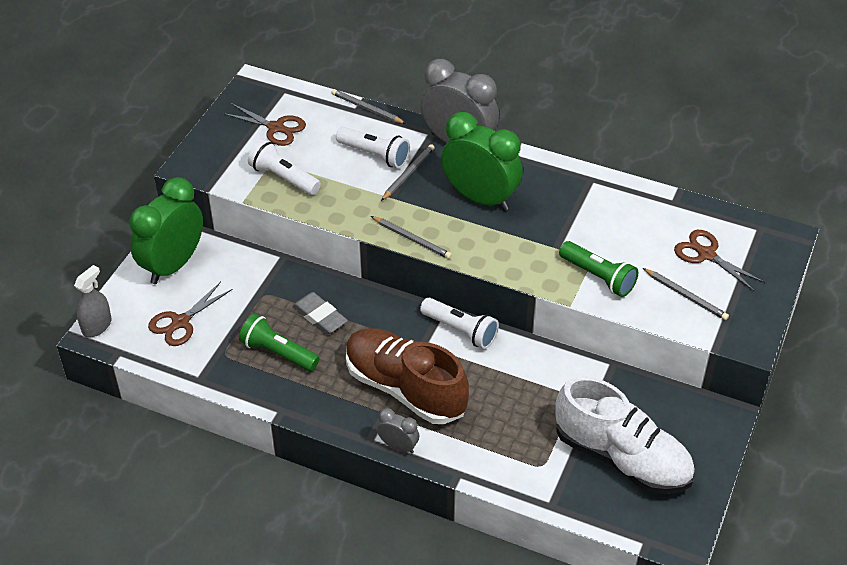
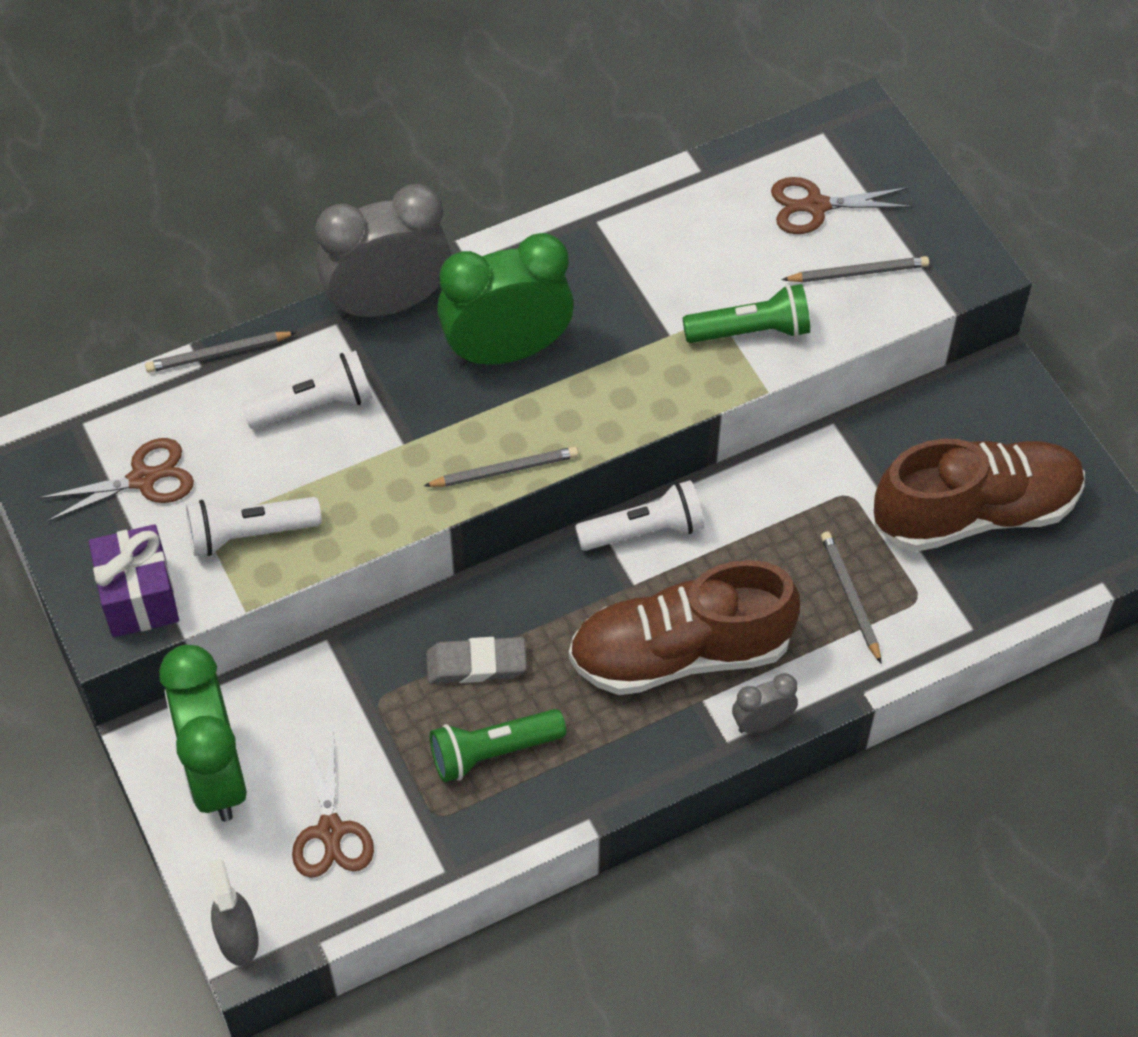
camera: 50 degrees left, 10 degrees up
grey pencil [381,144,435,201] -> grey pencil moved to [821,532,882,664]
white shoe [555,376,695,494] -> brown shoe [874,439,1085,552]
none -> purple gift [89,524,179,637]

